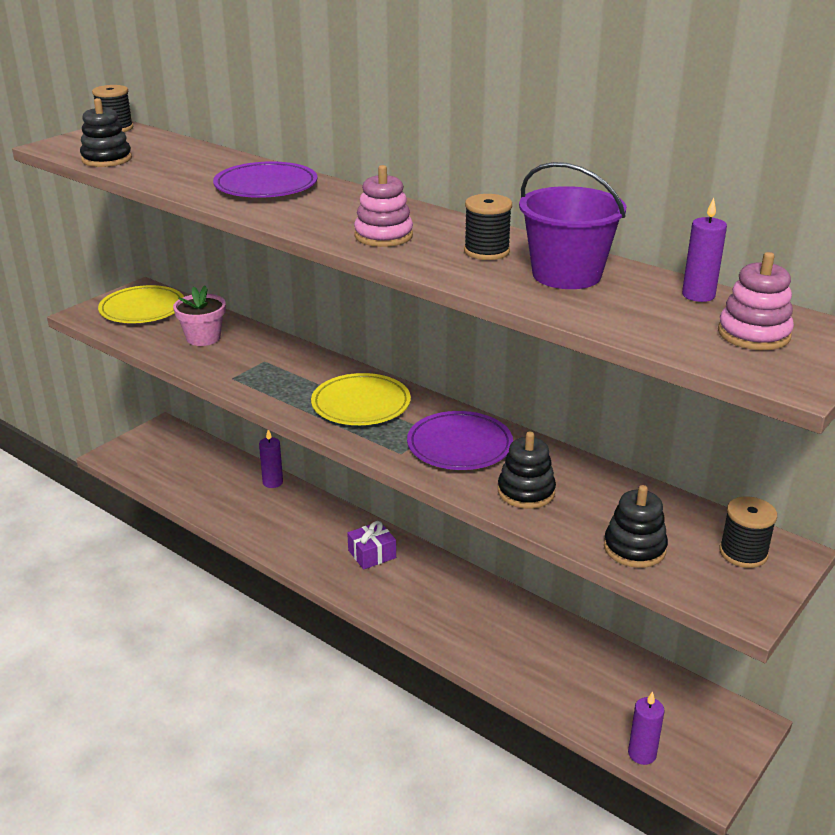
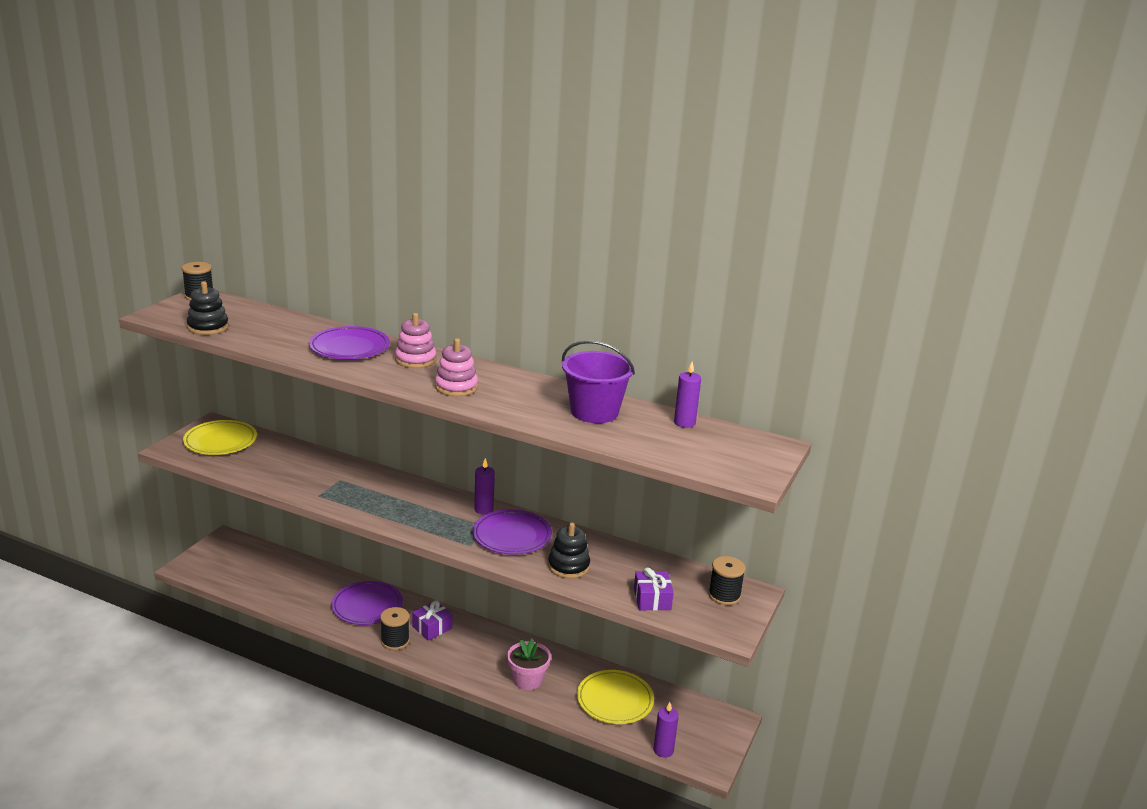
camera: 15 degrees left, 5 degrees down
pink flower pot [173,286,226,346] -> pink flower pot moved to [507,638,551,690]
purple candle [259,430,283,488] -> purple candle moved to [474,458,495,514]
yellow plate [311,373,411,425] -> yellow plate moved to [577,670,654,724]
black spool [464,194,512,260] -> black spool moved to [380,607,410,650]
black stacking toy [604,485,668,568] -> purple gift [634,567,674,611]
pink stacking toy [718,252,794,350] -> pink stacking toy moved to [395,313,436,368]
none -> purple plate [331,581,403,625]

